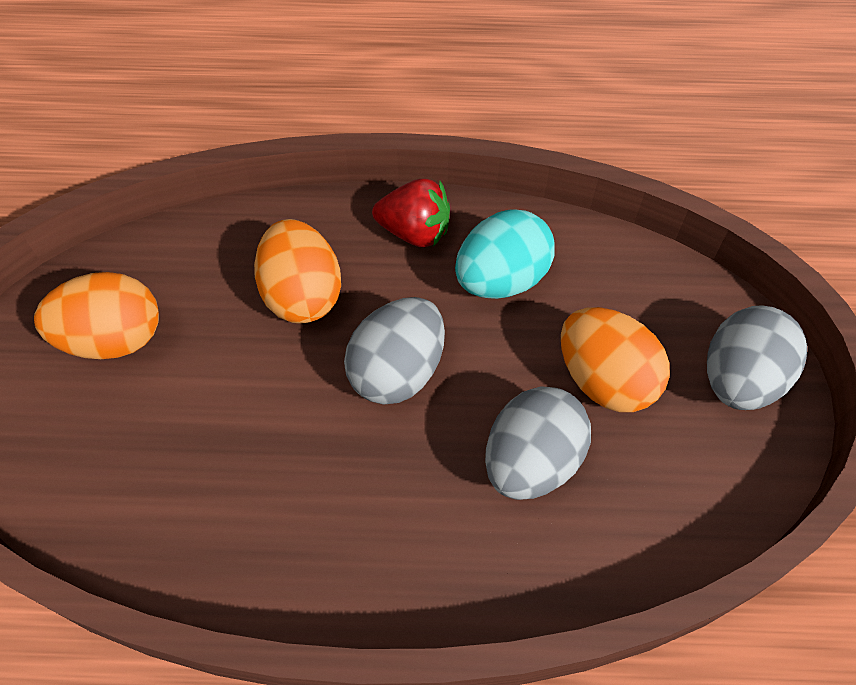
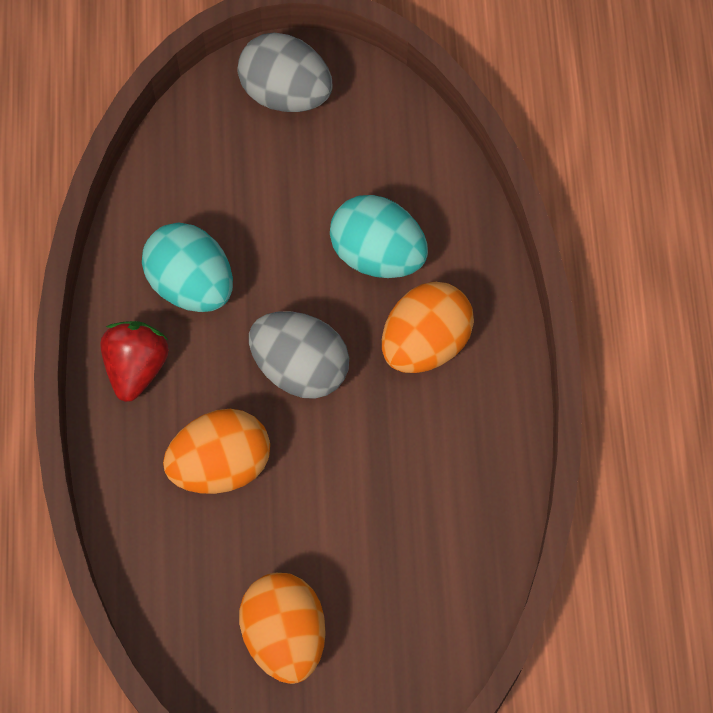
camera: 95 degrees left, 10 degrees up
grey egg [485,386,591,500] -> turquoise egg [330,195,428,278]
orange egg [561,307,670,412] -> orange egg moved to [382,282,474,373]

